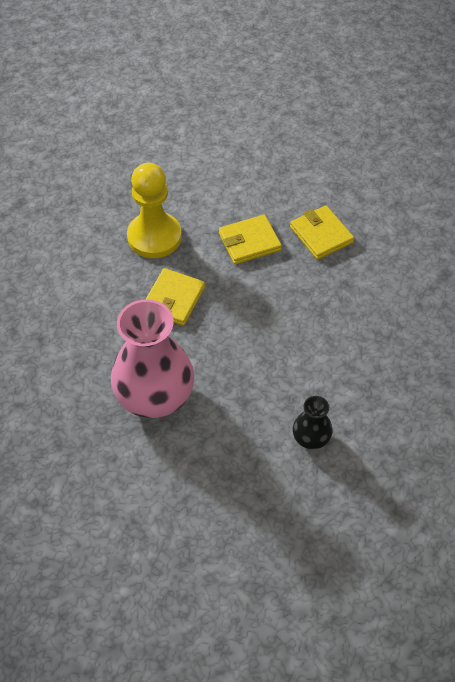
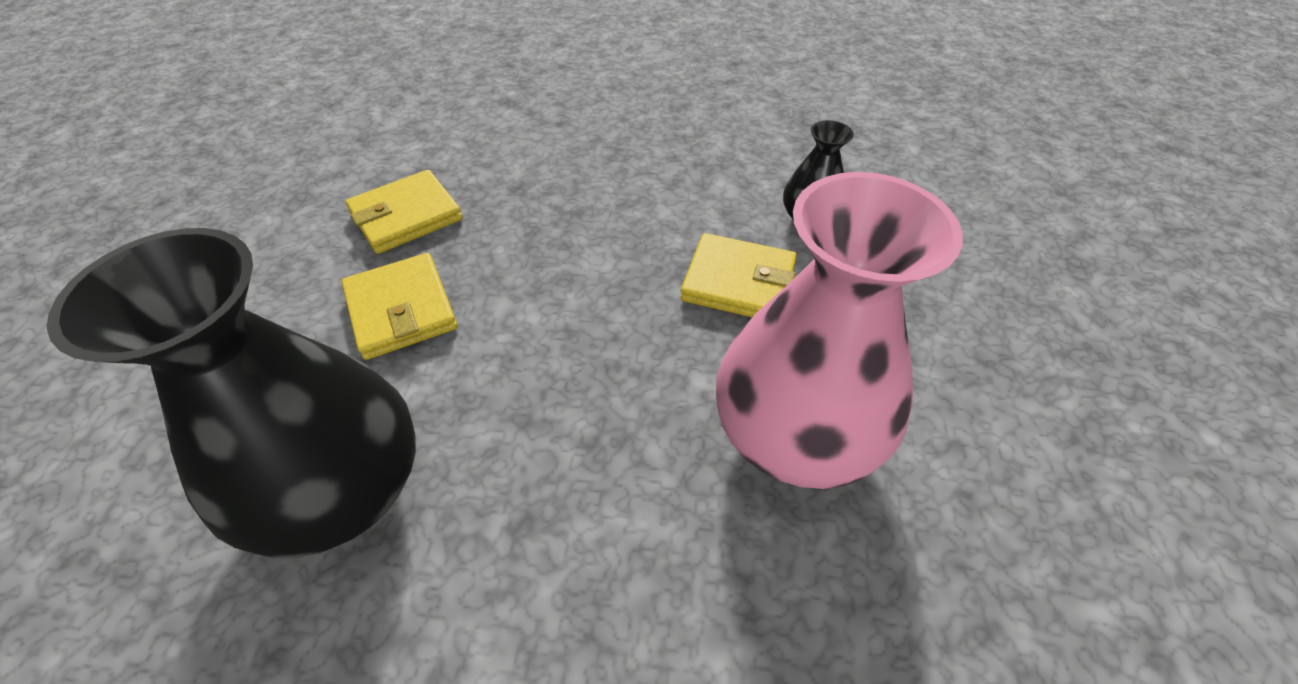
camera: 95 degrees left, 5 degrees down
yellow pawn [127,163,182,258] -> black vase [47,228,416,558]
yellow wallet [146,268,205,326] -> yellow wallet moved to [680,233,797,317]

